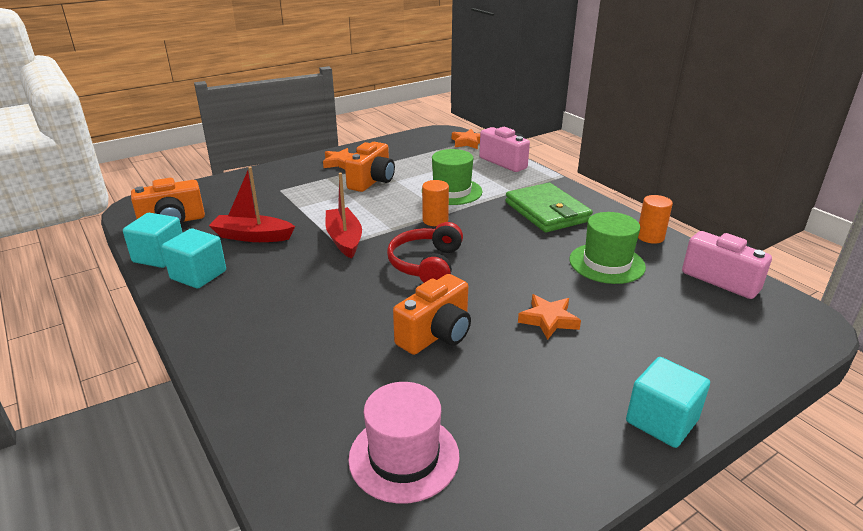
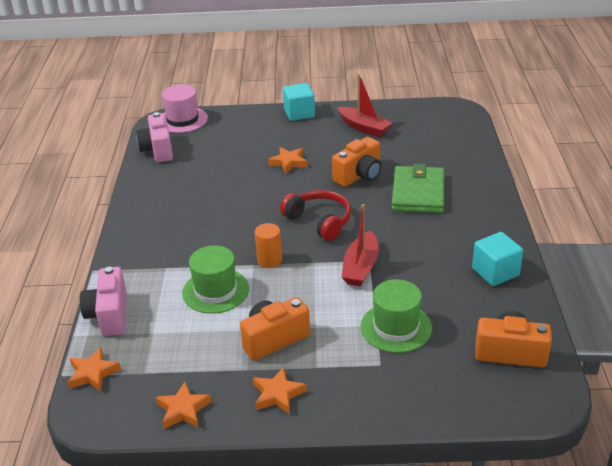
camera: 145 degrees left, 5 degrees up
turquoise cube [123,213,183,268] -> none
red boat [209,167,295,242] -> red boat moved to [338,74,392,137]
pink hat [348,382,460,504] -> pink hat moved to [162,85,208,133]
red headphones [387,222,463,283] -> red headphones turned 90 degrees counterclockwise [280,190,351,241]
orange camera [393,274,471,355] -> orange camera turned 150 degrees clockwise [332,137,381,187]
green wallet [505,183,593,233] -> green wallet moved to [392,164,444,213]
green hat [569,212,646,284] -> green hat moved to [360,279,432,353]
orange cylinder [638,195,673,244] -> none
none -> orange star [155,382,212,429]

